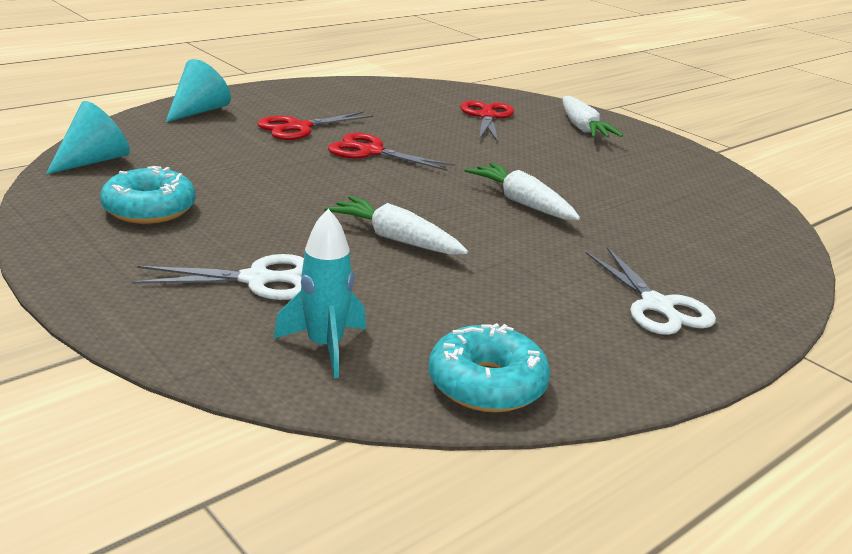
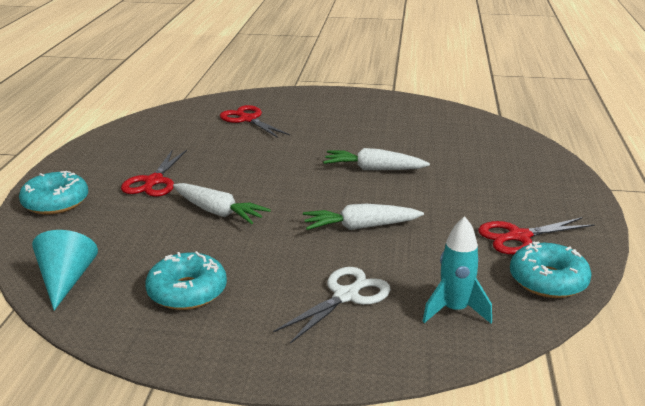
camera: 40 degrees left, 0 degrees up
turquoise cone [166,59,231,122] -> turquoise donut [19,171,88,215]
red scissors [328,133,455,171] -> red scissors moved to [478,217,594,254]
white carrot [562,96,623,138] -> white carrot moved to [173,183,271,224]
white scissors [586,247,716,335] -> none

